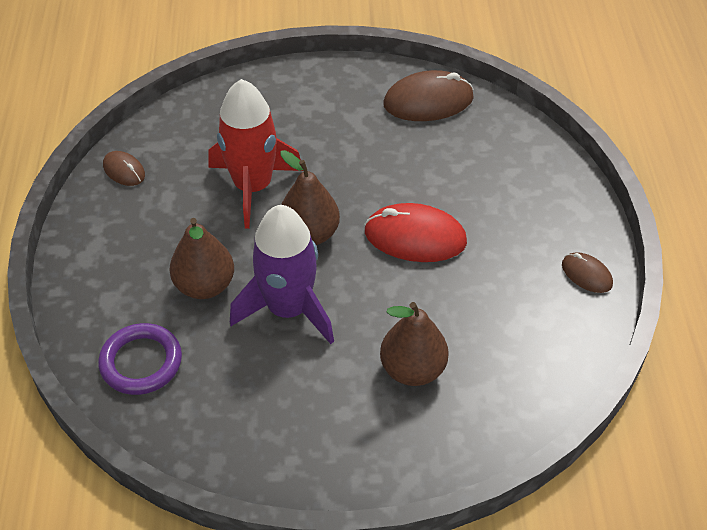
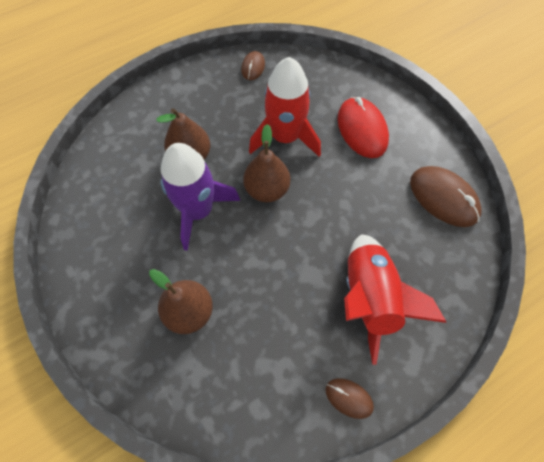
camera: 60 degrees right, 15 degrees up
purple ring [98,323,182,395] -> none
red mouse [364,203,467,262] -> red mouse moved to [337,97,389,158]
brown mouse [562,252,613,293] -> brown mouse turned 75 degrees counterclockwise [326,378,374,419]
none -> red rocket [344,234,446,365]

